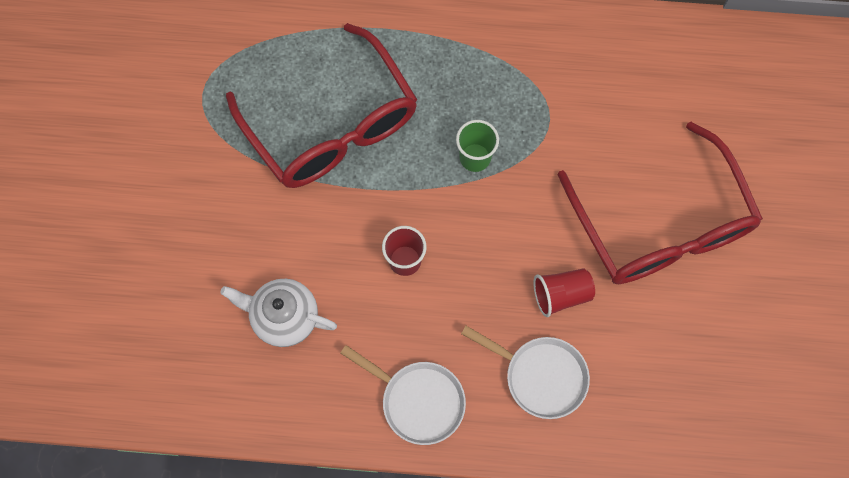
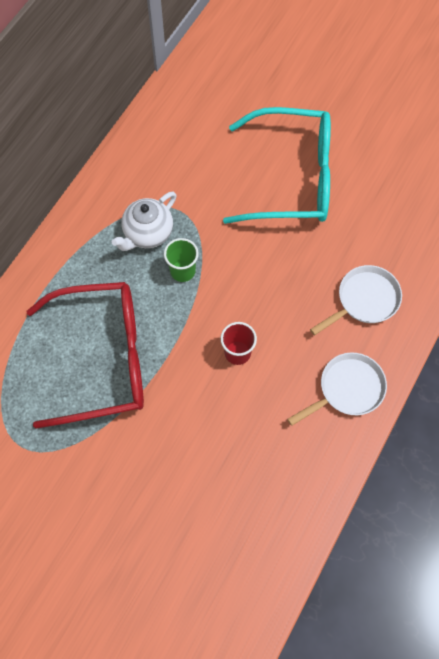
camera: 65 degrees left, 5 degrees down
white teapot [220,279,337,347] -> white teapot moved to [112,192,177,251]
red cup [533,268,595,317] -> none
red glasses [558,122,763,284] -> turquoise glasses [223,107,331,224]

